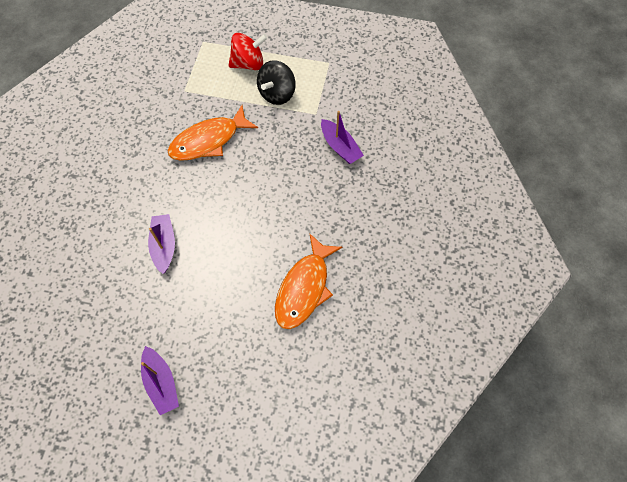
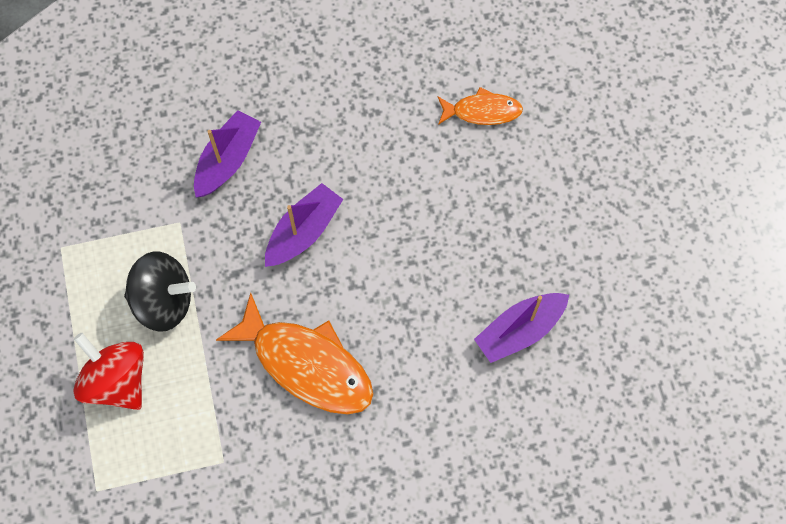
camera: 115 degrees left, 5 degrees up
purple boat [141,346,179,415] -> purple boat moved to [265,183,343,267]
orange fish [275,233,342,329] -> orange fish [438,87,523,125], size x0.55

